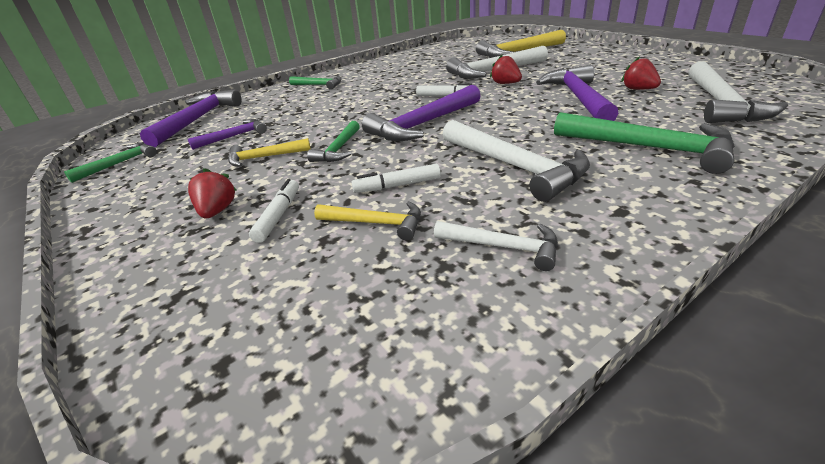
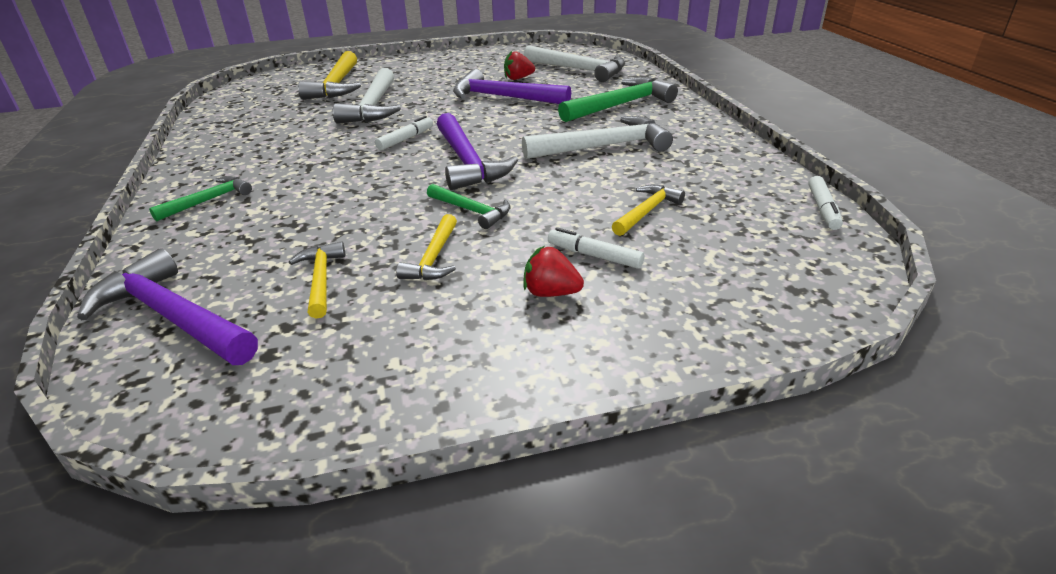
camera: 70 degrees left, 0 degrees up
green hammer [64,143,157,183] -> none
purple hammer [188,119,267,150] -> yellow hammer [289,241,345,319]
white marker [352,164,441,193] -> white marker moved to [808,176,843,230]
white hammer [434,221,558,271] -> none
red strawberry [490,54,522,84] -> none

